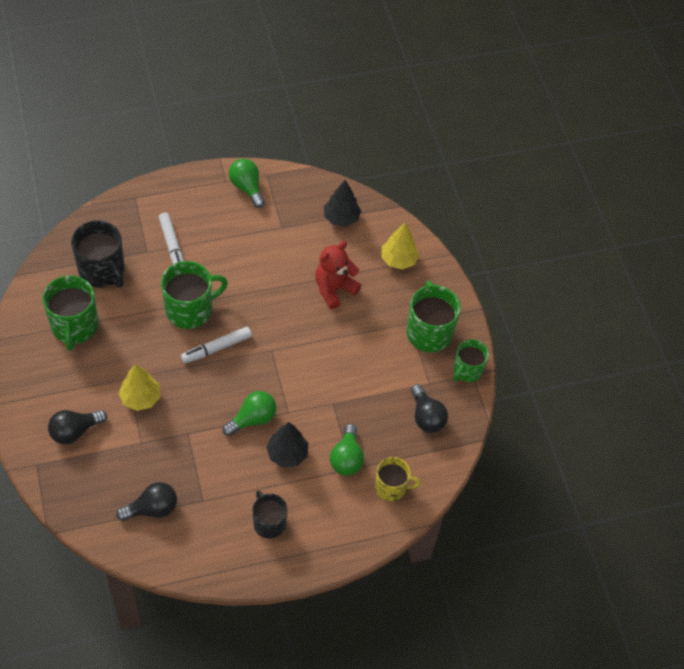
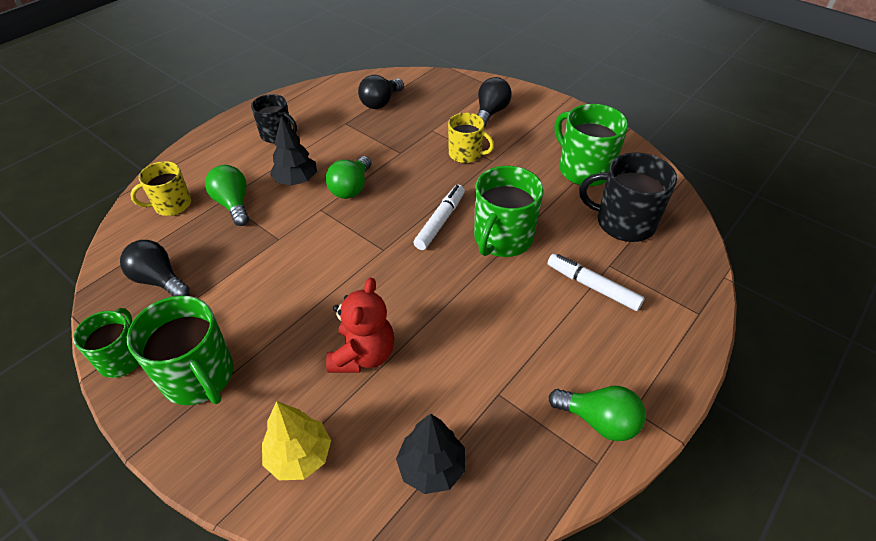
camera: 150 degrees right, 10 degrees down
yellow tree [119,364,160,411] -> yellow mug [448,113,494,163]

